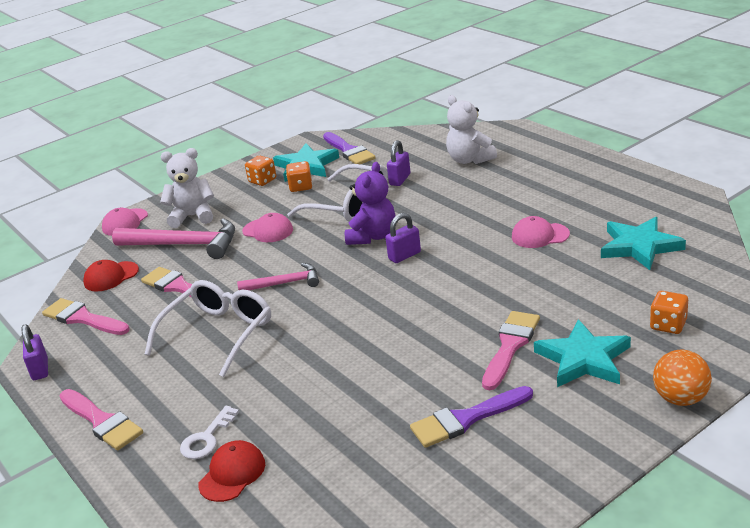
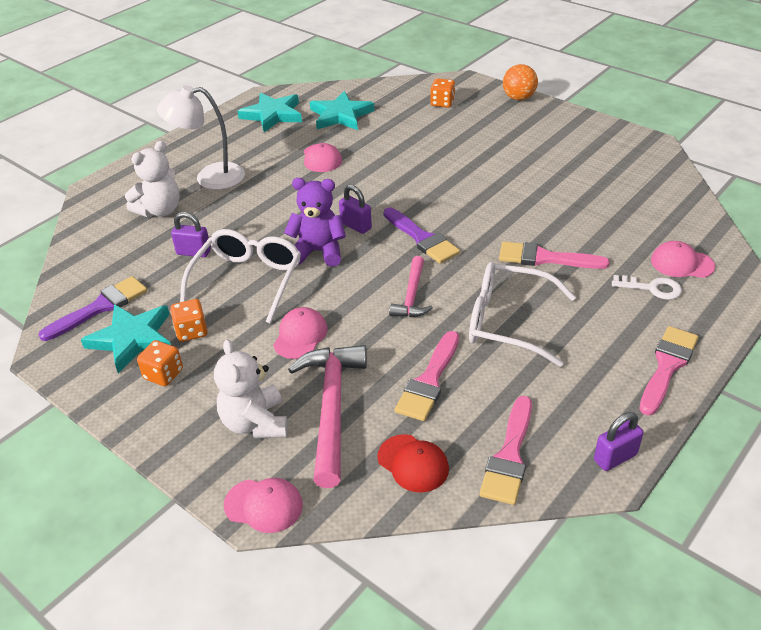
camera: 105 degrees left, 10 degrees up
red cap [198,440,265,502] -> pink cap [651,241,715,278]
pink hammer [237,263,319,290] -> pink hammer turned 150 degrees counterclockwise [389,256,433,317]
purple brush [410,386,533,448] -> purple brush moved to [383,207,460,264]
pink brush [482,311,540,390] -> pink brush moved to [499,241,610,269]
turquoise star [534,319,631,387] -> turquoise star moved to [237,93,302,132]
none -> white lamp [157,85,245,190]

